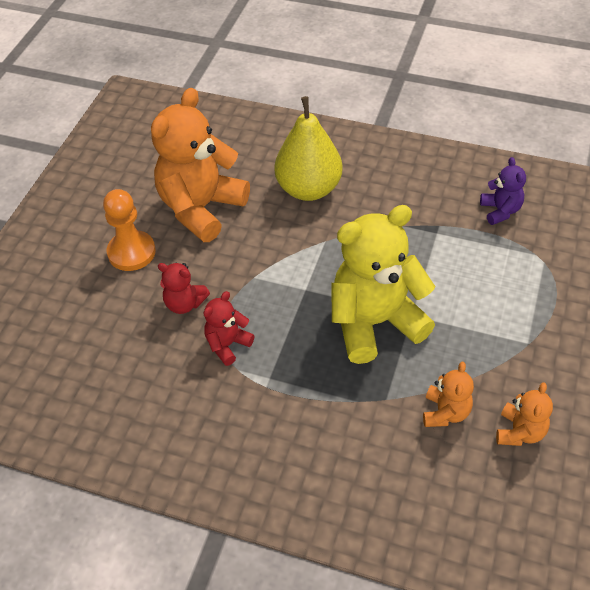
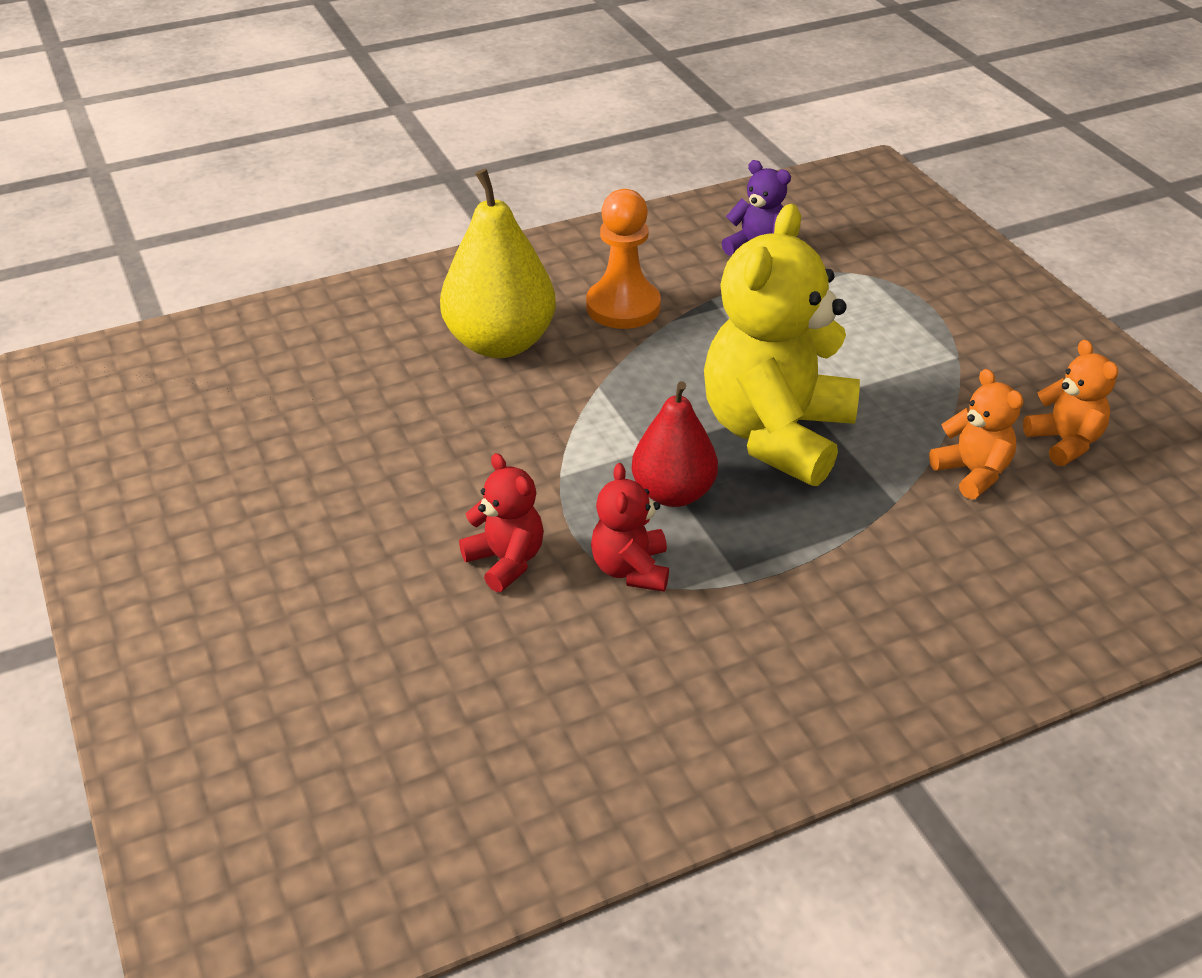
camera: 45 degrees left, 10 degrees down
orange pawn [103,189,156,271] -> orange pawn moved to [586,189,661,329]
orange teddy bear [151,88,250,242] -> none
red teddy bear [158,263,210,314] -> red teddy bear turned 105 degrees counterclockwise [459,453,544,592]
none -> red pear [632,381,718,507]

